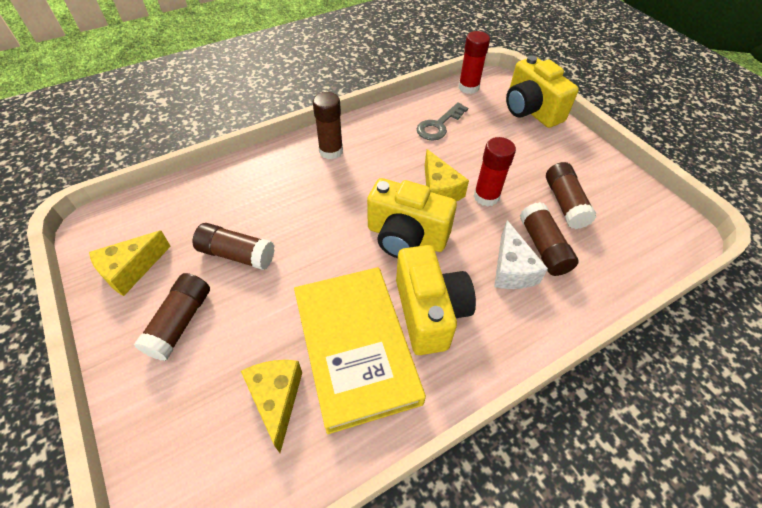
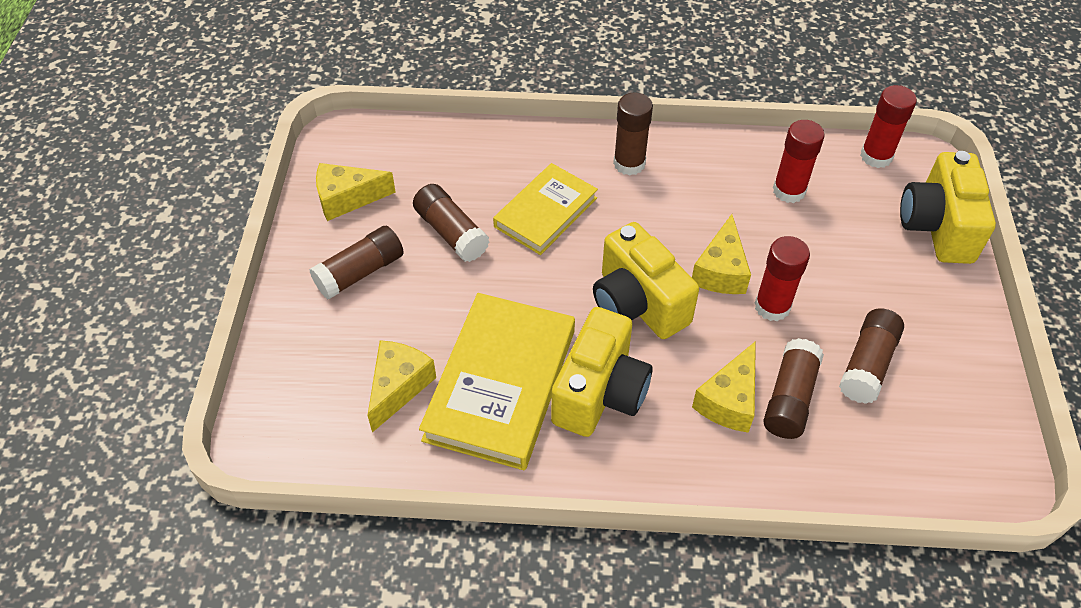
camera: 35 degrees right, 0 degrees up
grey key [417,102,468,140] -> red glue stick [773,120,825,203]
white cheese [494,220,548,289] -> yellow cheese [692,341,756,433]
none -> yellow book [493,163,598,255]

